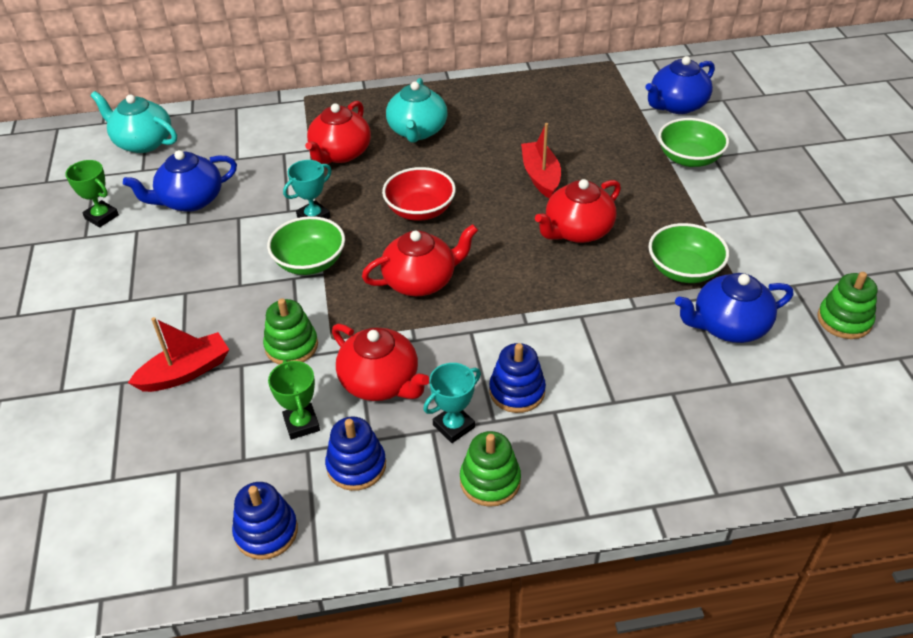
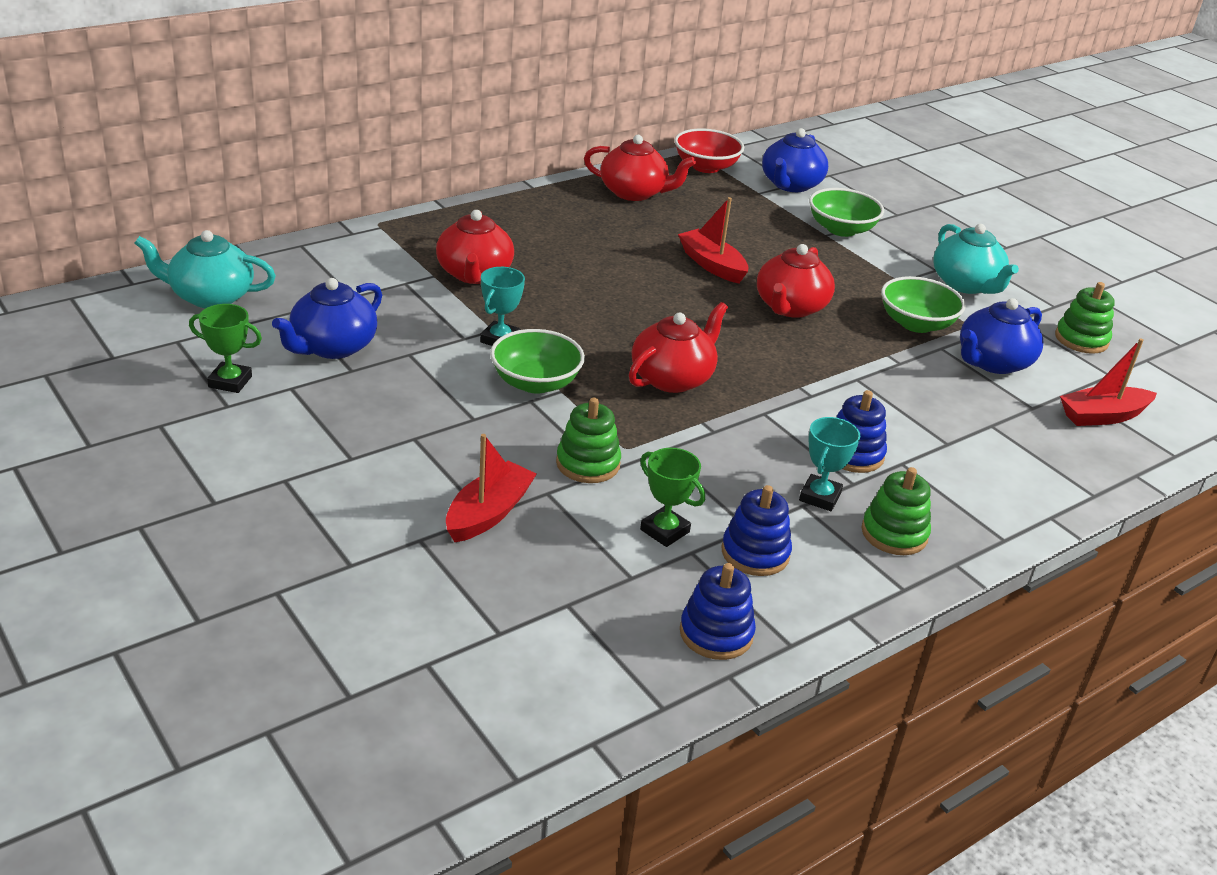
camera: 30 degrees left, 10 degrees down
red teapot [332,324,429,401] -> red teapot moved to [584,135,696,201]
red bowl [382,167,456,221] -> red bowl moved to [675,128,744,173]
turquoise teapot [386,78,448,143] -> turquoise teapot moved to [933,224,1019,294]
none -> red boat [1060,338,1157,426]

